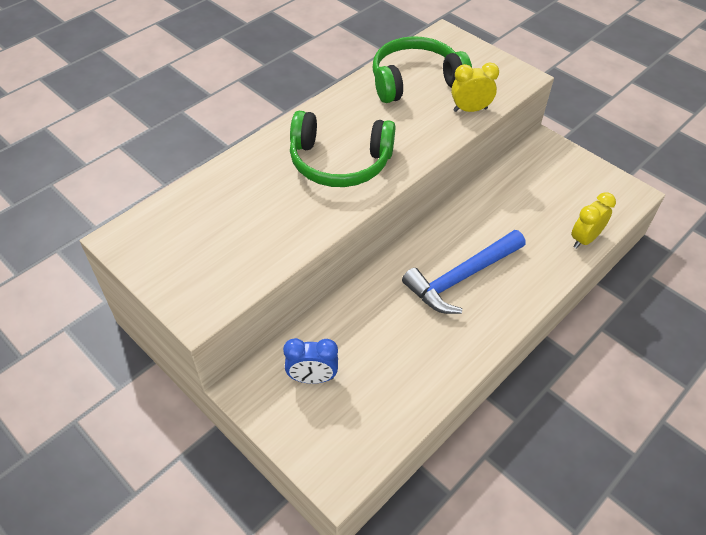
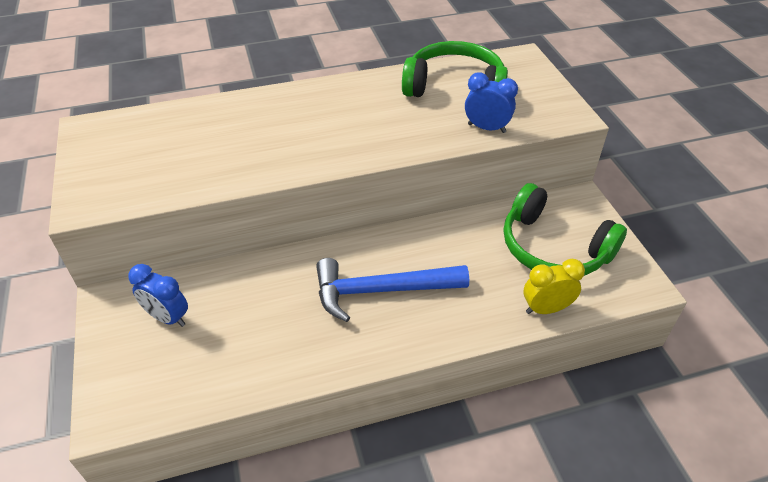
camera: 30 degrees right, 5 degrees down
green headphones [290,111,395,187] -> green headphones moved to [504,183,627,276]
yellow clock [451,63,499,112] -> blue clock [465,72,518,133]

